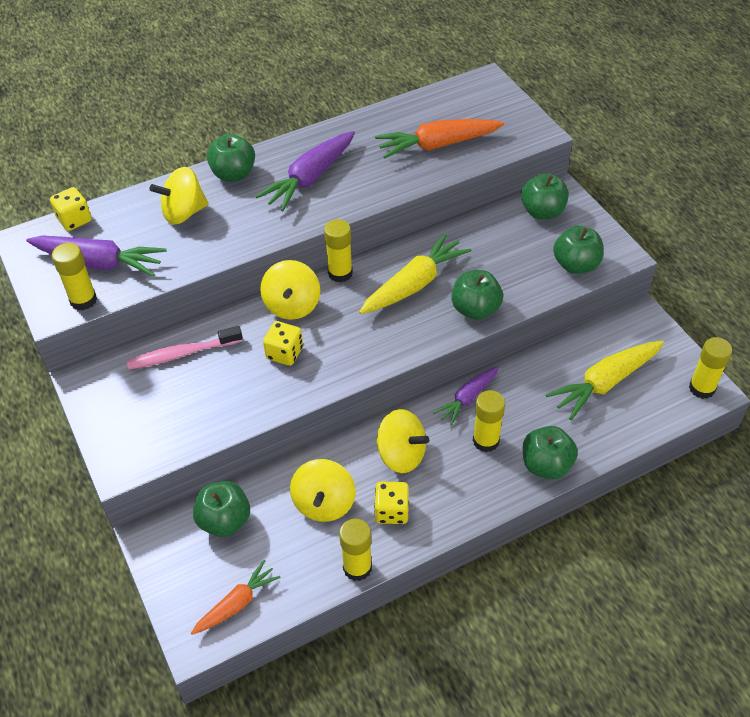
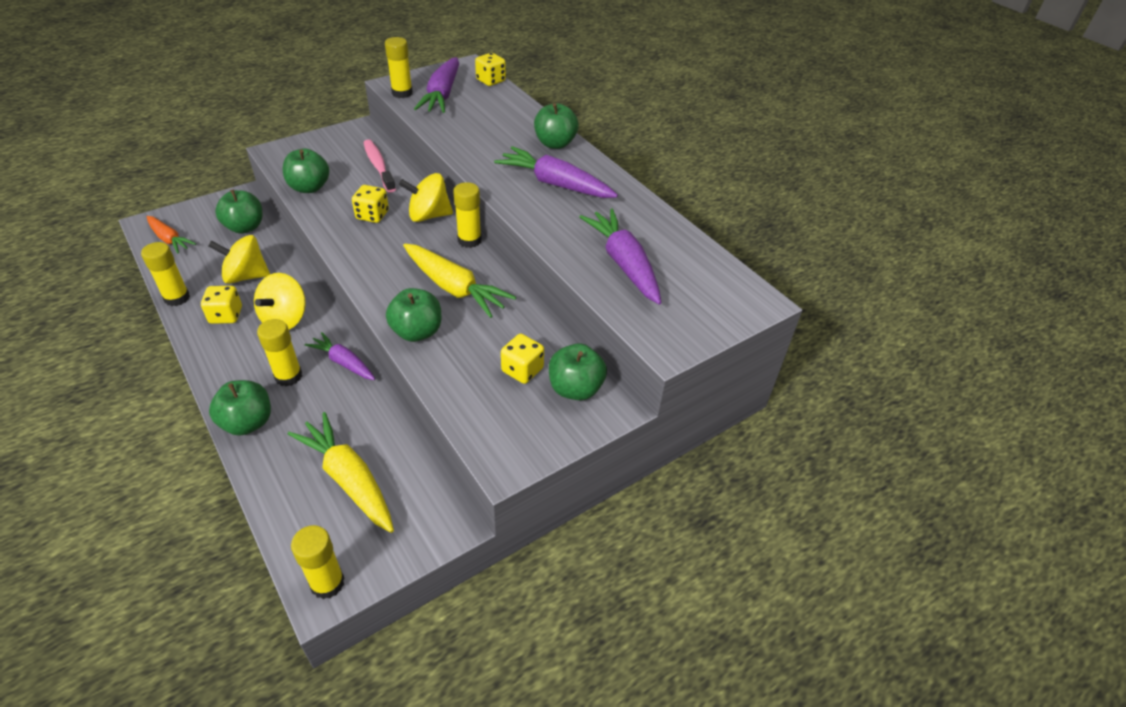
camera: 80 degrees right, 5 degrees down
yellow spinning top [149,167,209,225] -> none
orange carrot [375,119,504,158] -> purple carrot [579,208,661,305]
green apple [553,226,603,274] -> green apple moved to [283,148,329,193]
none -> yellow dice [501,334,544,384]

